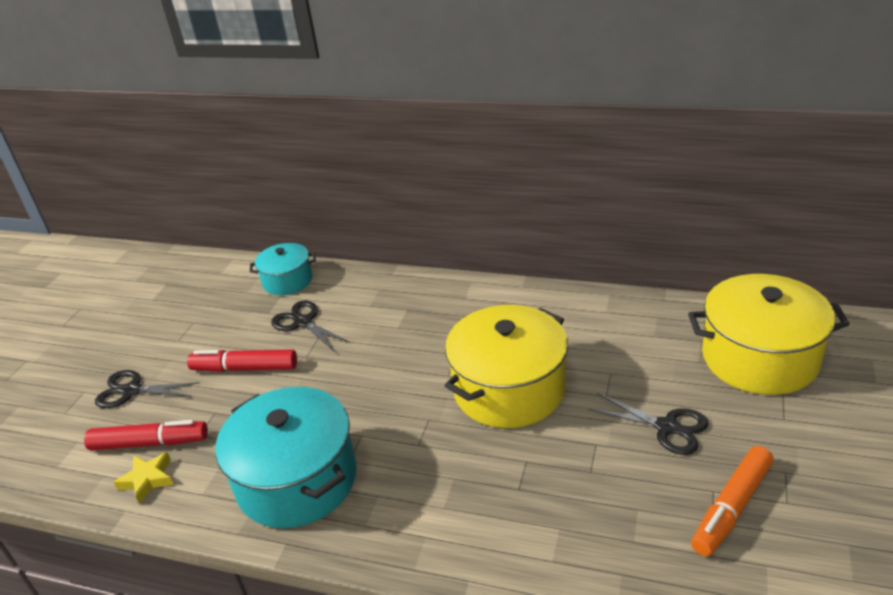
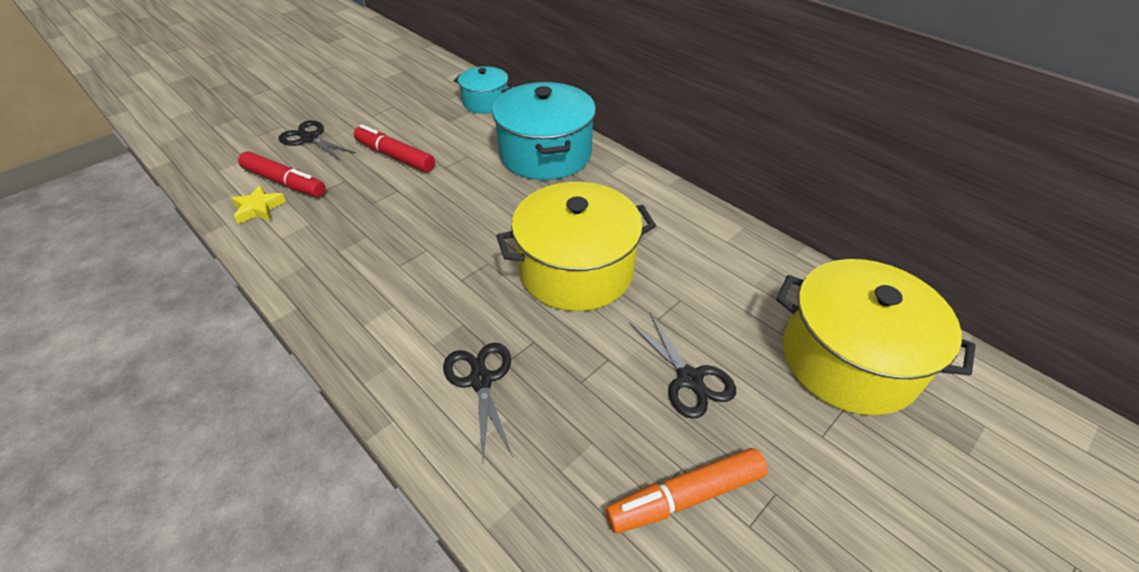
camera: 25 degrees right, 10 degrees up
turquoise pot [216,387,357,528] -> turquoise pot moved to [492,82,596,180]
black scissors [271,301,351,352] -> black scissors moved to [443,343,513,462]

